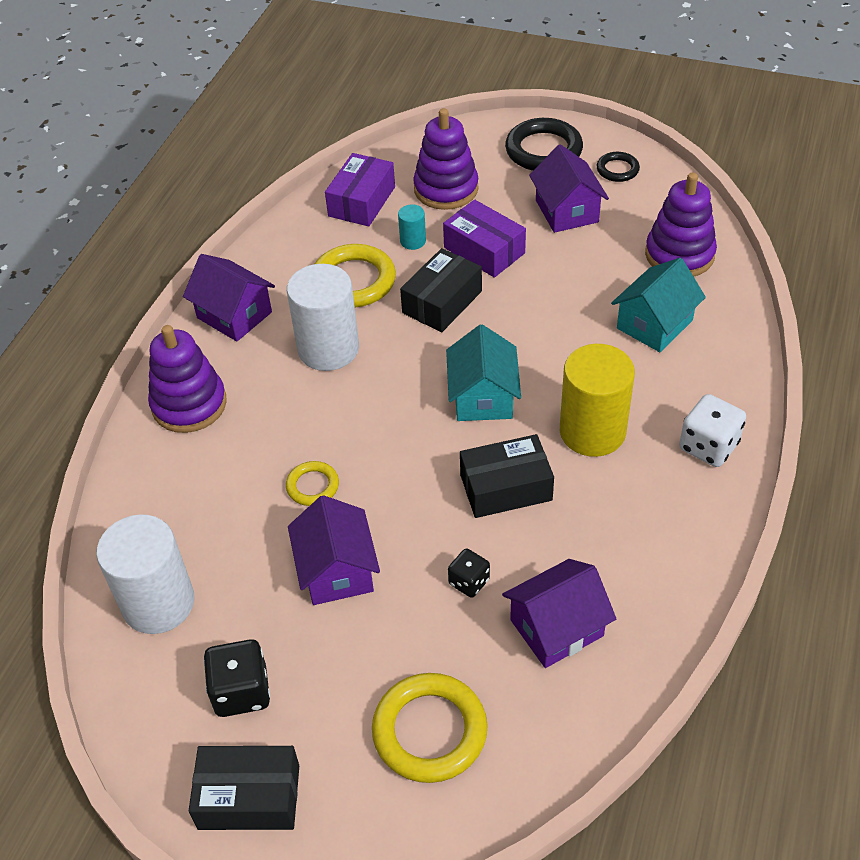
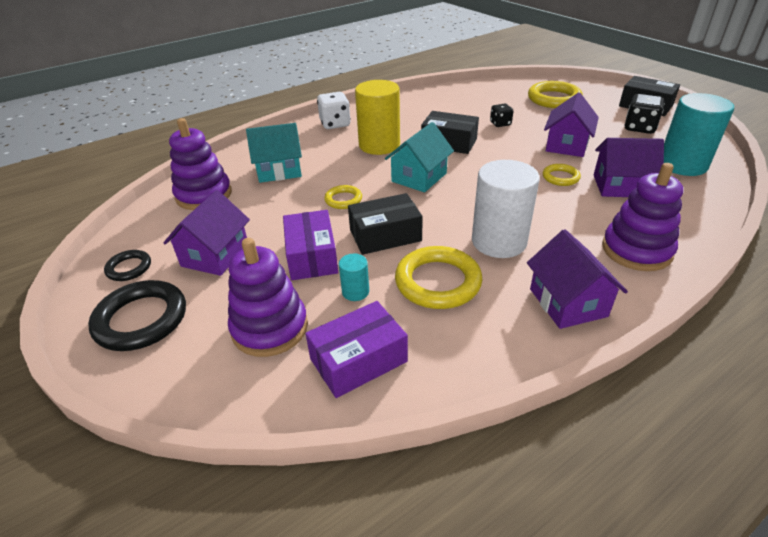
camera: 145 degrees left, 10 degrees down
white cylinder [96,514,194,634] -> turquoise cylinder [664,93,734,176]
purple house [502,559,616,668] -> purple house moved to [594,138,664,197]
none -> yellow ring [324,185,362,209]

